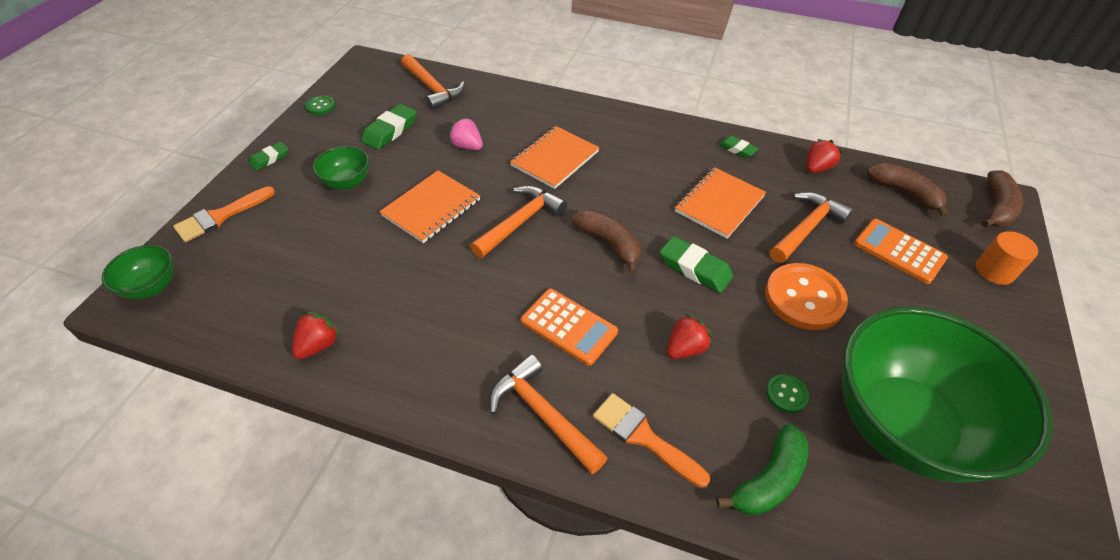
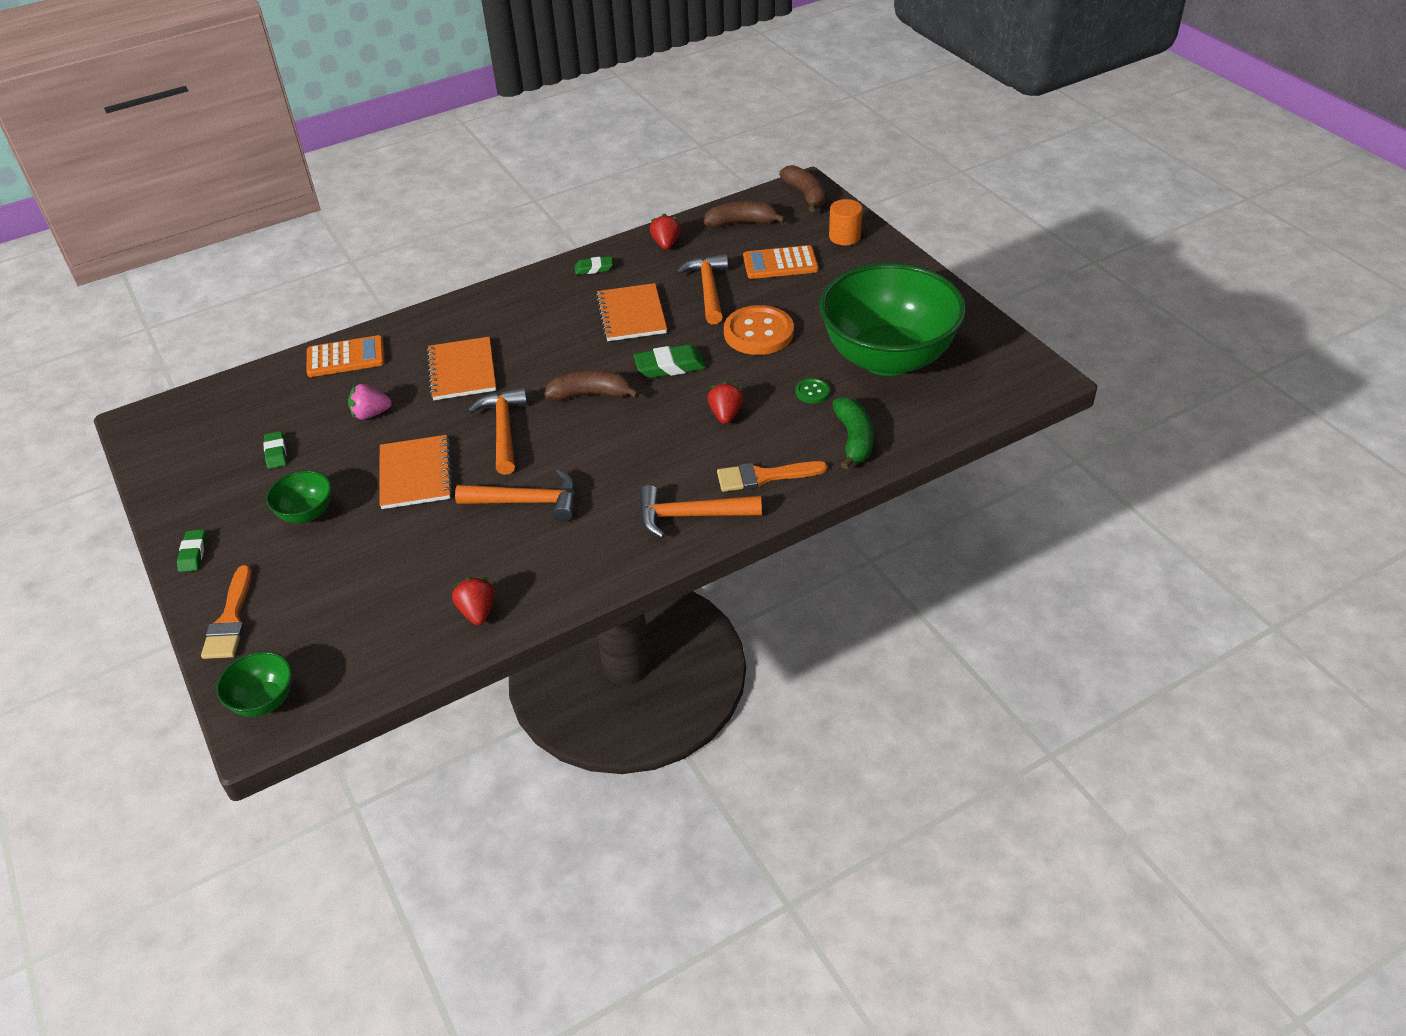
camera: 45 degrees left, 5 degrees down
green button [306,96,335,115] -> none
green eraser [361,104,417,150] -> green eraser [264,431,286,469], size x0.61
orange hammer [401,54,465,110] -> orange hammer moved to [455,469,576,522]
orange calculator [521,289,618,366] -> orange calculator moved to [306,335,385,377]

